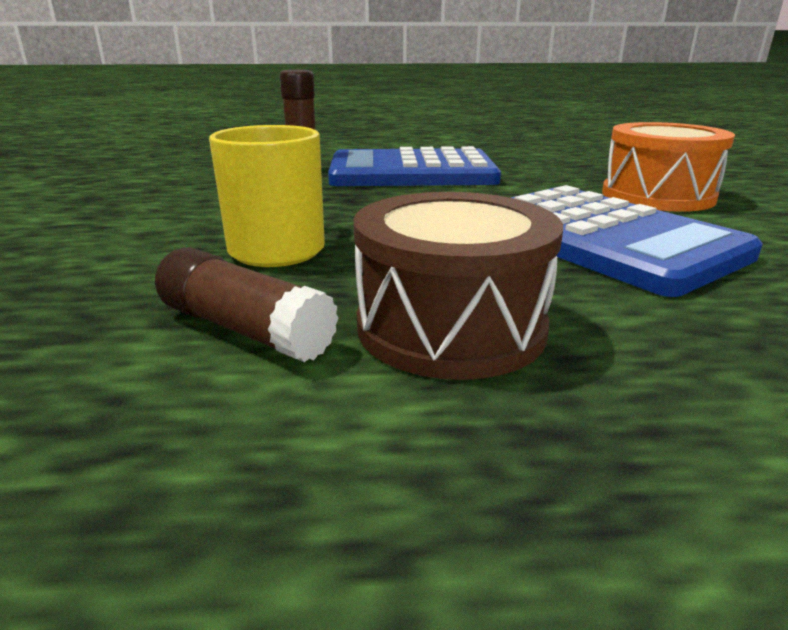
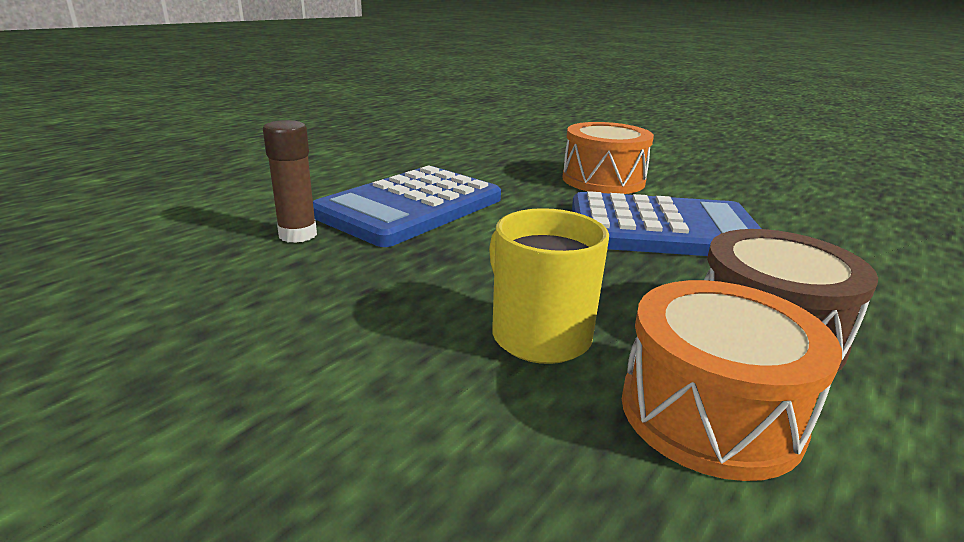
camera: 50 degrees left, 0 degrees up
brown glue stick [155,247,338,362] -> orange drum [622,280,842,481]

